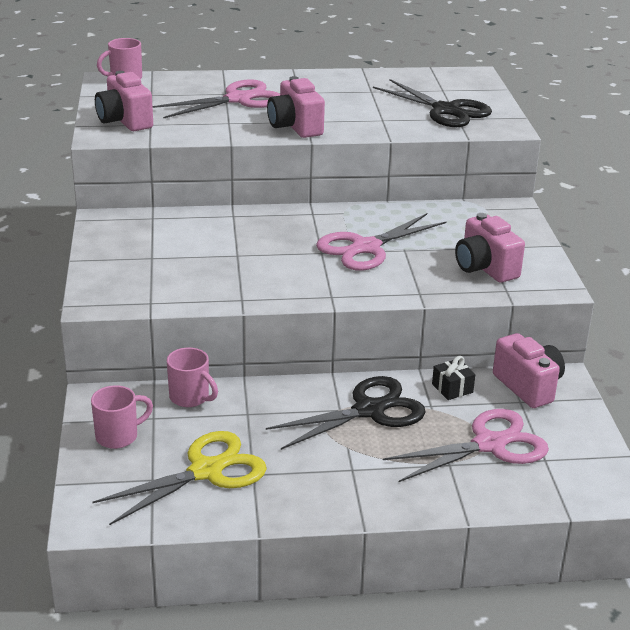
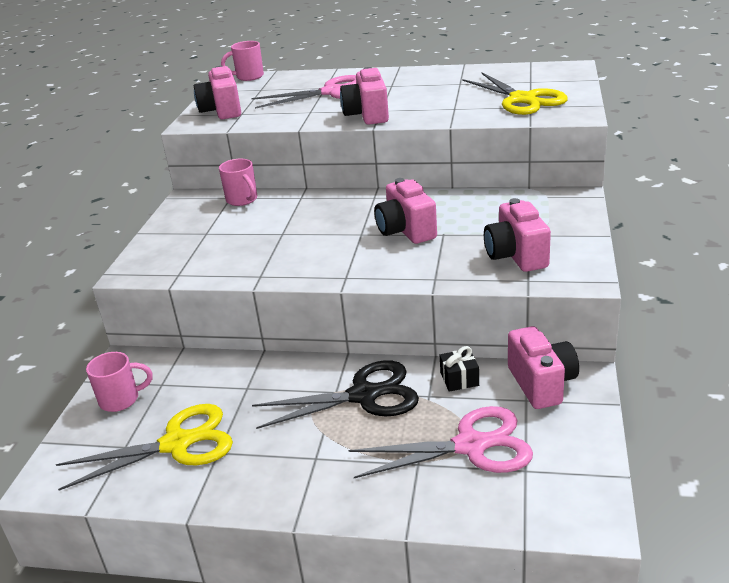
camera: 20 degrees right, 0 degrees up
pink mug [167,347,218,407] -> pink mug moved to [219,159,257,206]
pink scissors [316,213,447,271] -> pink camera [374,178,437,244]
black scissors [373,79,492,127] -> yellow scissors [462,72,568,115]

